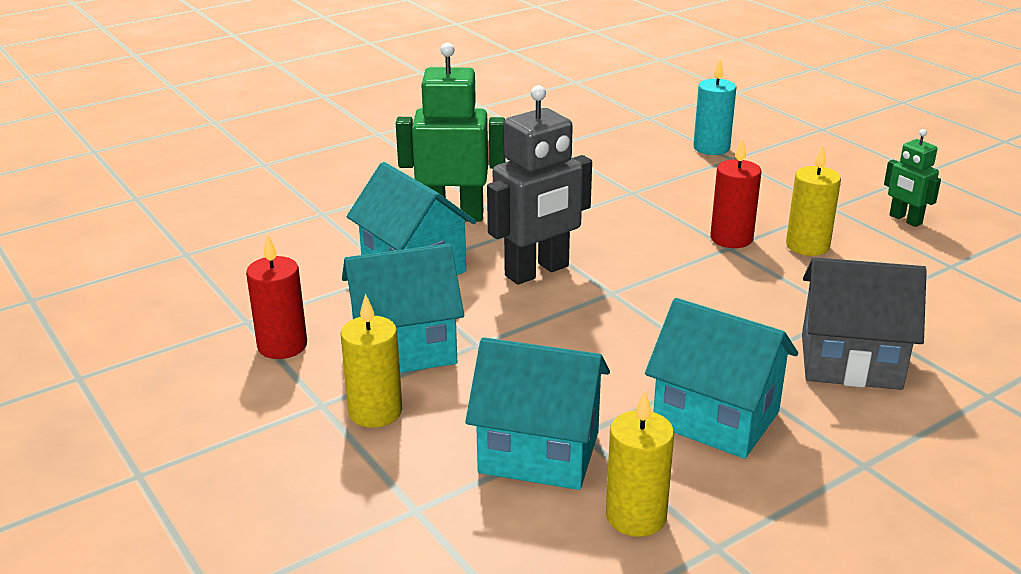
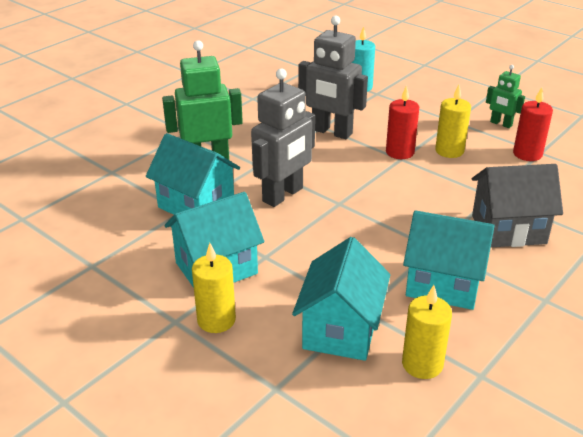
camera: 15 degrees left, 5 degrees up
red candle [246,234,307,359] -> red candle moved to [513,87,553,161]
turquoise house [465,337,610,490] -> turquoise house turned 75 degrees counterclockwise [292,237,390,361]
none -> grey robot [298,16,368,139]

